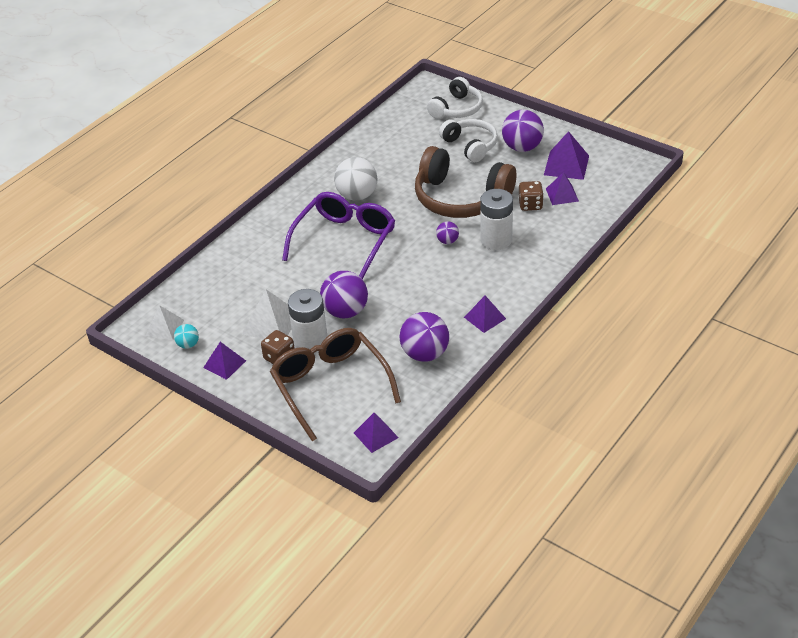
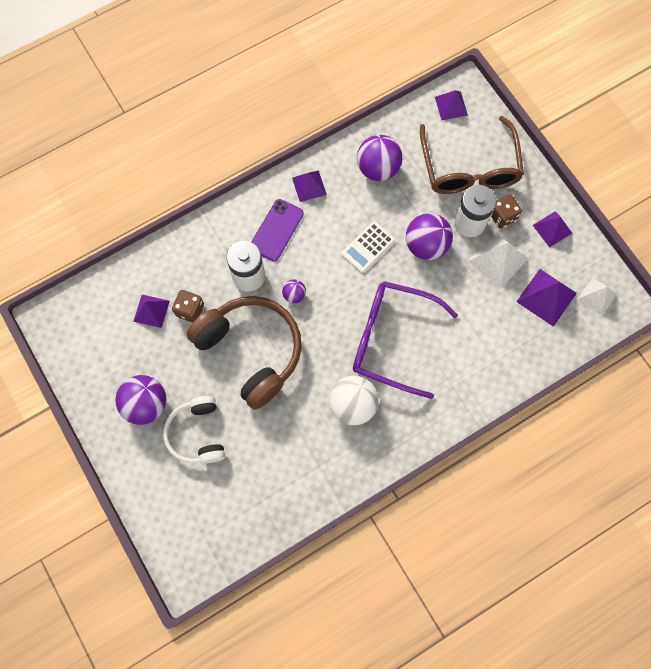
camera: 160 degrees left, 30 degrees up
turquoise ball [174,324,199,349] -> none
purple glasses [282,192,395,280] -> purple glasses turned 60 degrees clockwise [353,281,458,399]
white headphones [427,77,483,119] -> none
purple pyramid [544,131,589,180] -> purple pyramid moved to [516,269,577,327]
none -> purple phone [251,199,304,261]
none -> white calculator [341,221,395,273]

